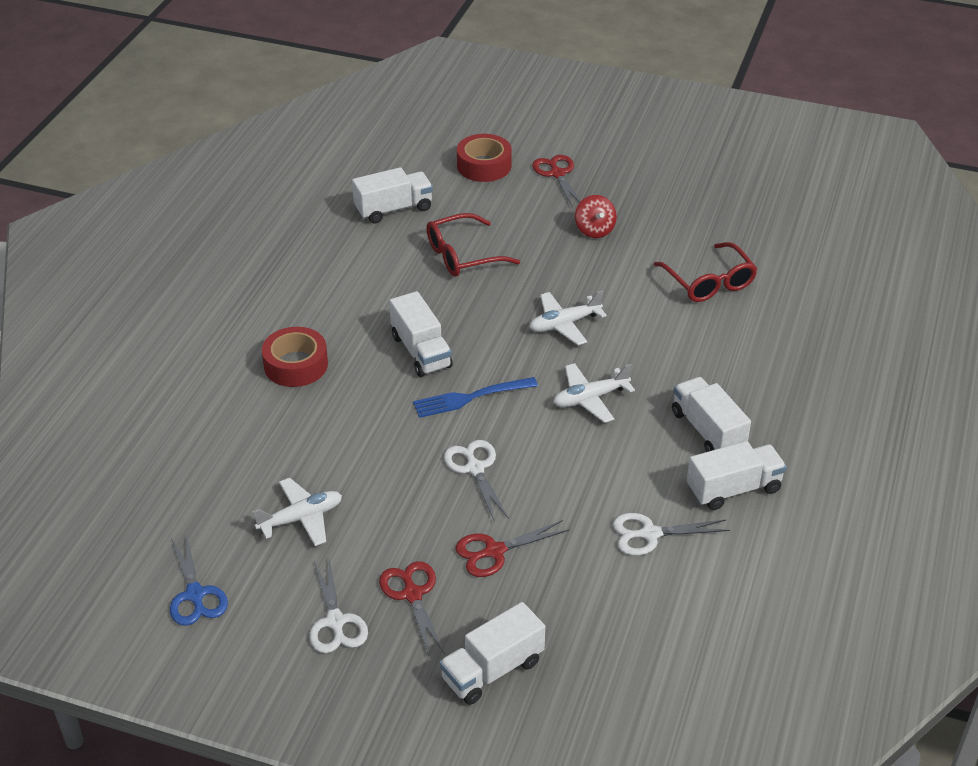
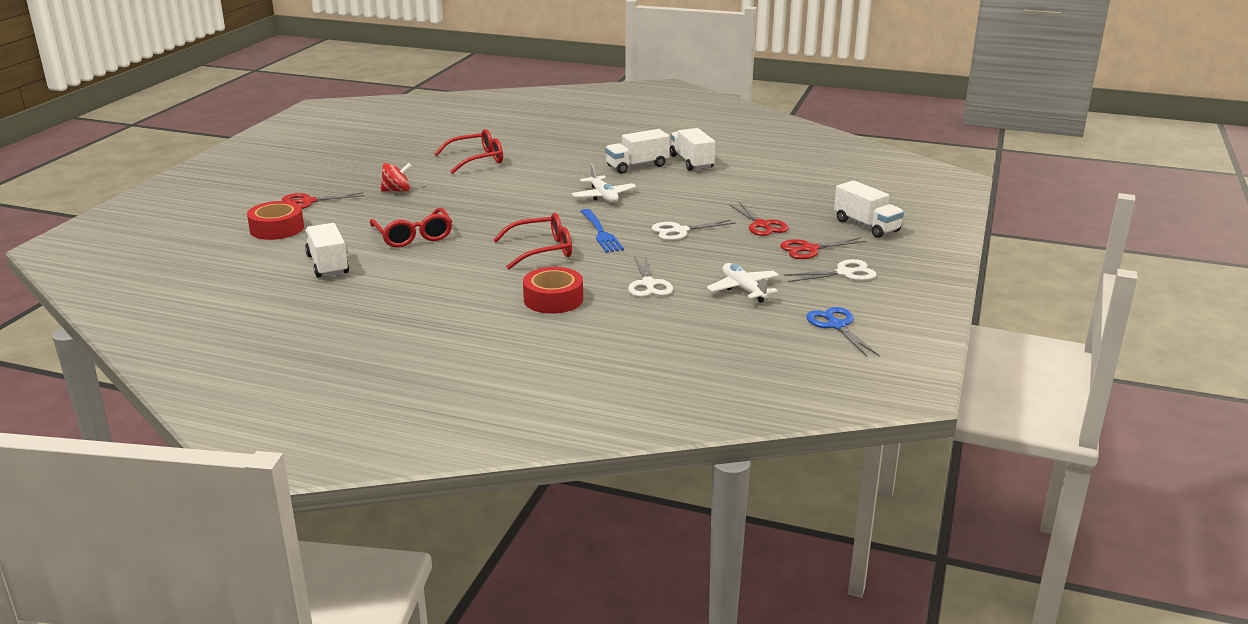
camera: 90 degrees left, 15 degrees down
blue scissors [170,534,228,626] -> blue scissors turned 90 degrees counterclockwise [806,307,880,357]
white truck [389,291,453,377] -> red glasses [493,213,572,269]
white plane [529,291,607,345] -> none
white scissors [613,513,730,556] -> white scissors moved to [628,256,673,297]

